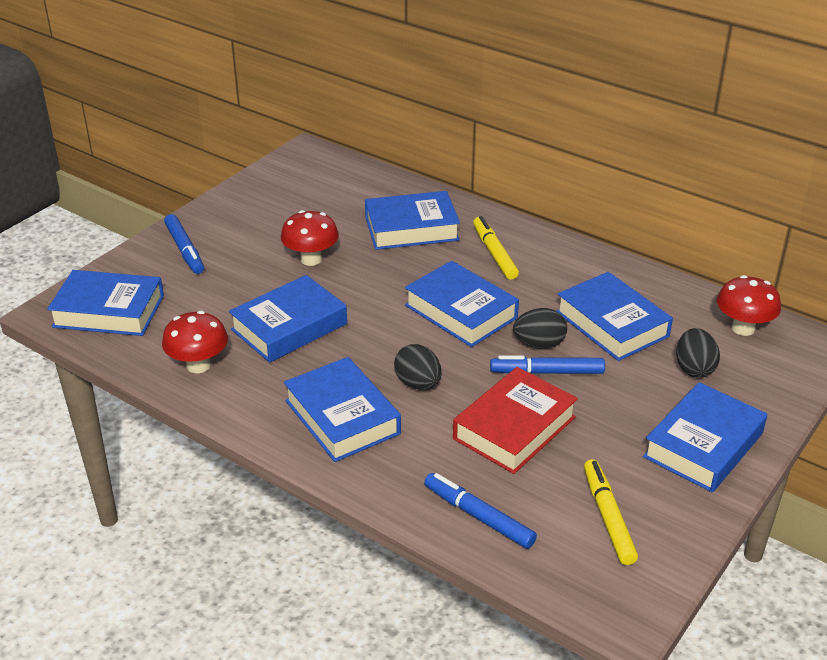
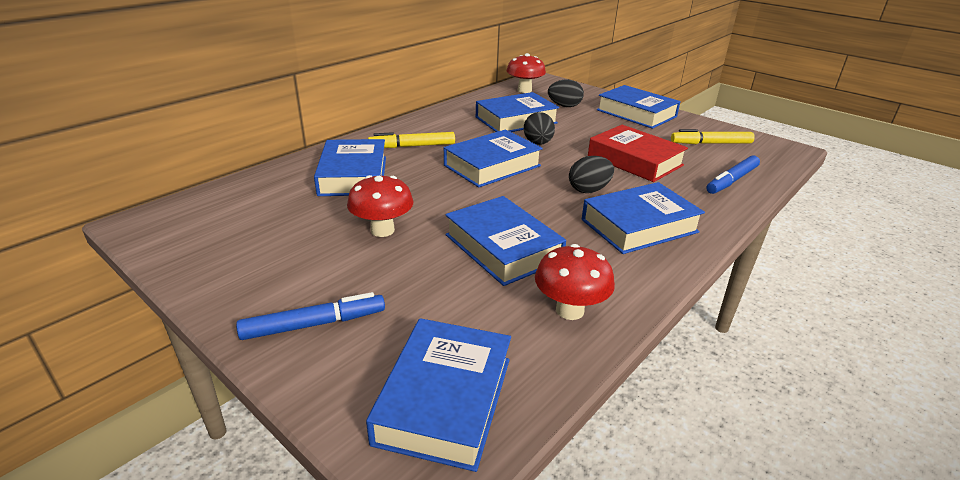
camera: 85 degrees left, 5 degrees down
blue marker [490,355,605,374] -> none

